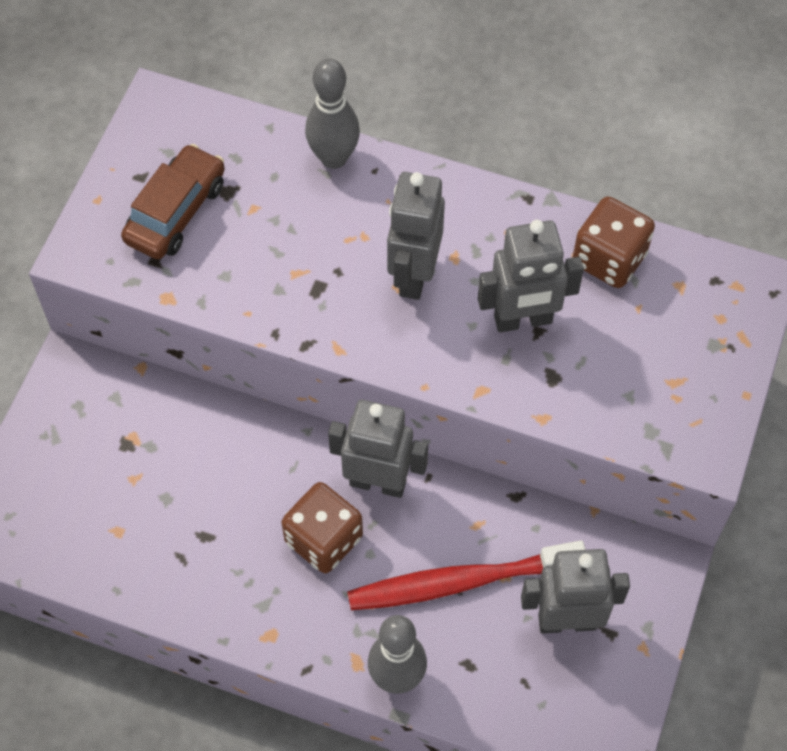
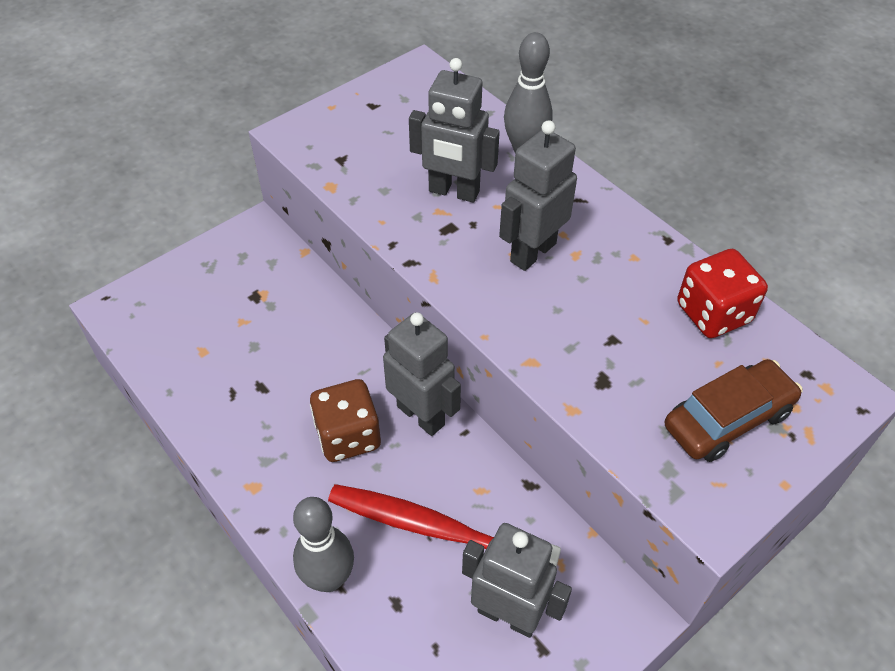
camera: 30 degrees right, 10 degrees down
brown car [121,144,225,259] -> brown car moved to [665,359,803,462]
grey robot [478,220,584,333] -> grey robot moved to [409,58,500,203]
brown dice [572,196,655,288] -> red dice [677,249,768,338]

